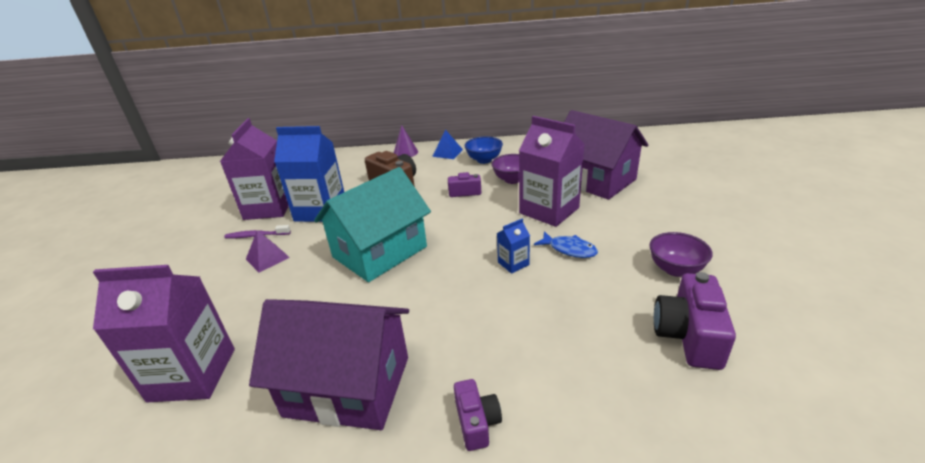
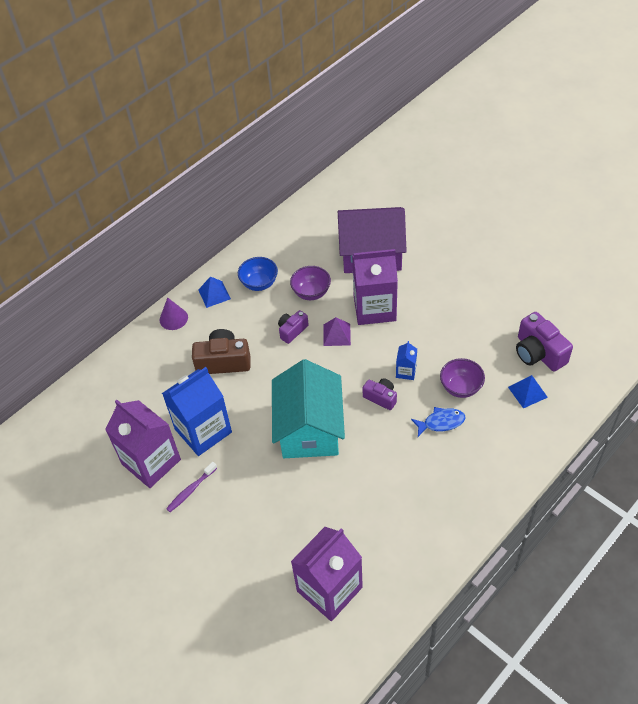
camera: 45 degrees left, 20 degrees up
purple pyramid [246,230,290,272] -> purple pyramid moved to [323,317,351,346]
purple house [249,299,409,430] -> none
purple camera [454,379,502,451] -> purple camera moved to [363,378,397,410]
blue fish [534,231,598,258] -> blue fish moved to [411,407,465,437]
purple bowl [649,232,713,277] -> purple bowl moved to [440,358,485,398]
none -> blue pyramid [508,375,548,408]

